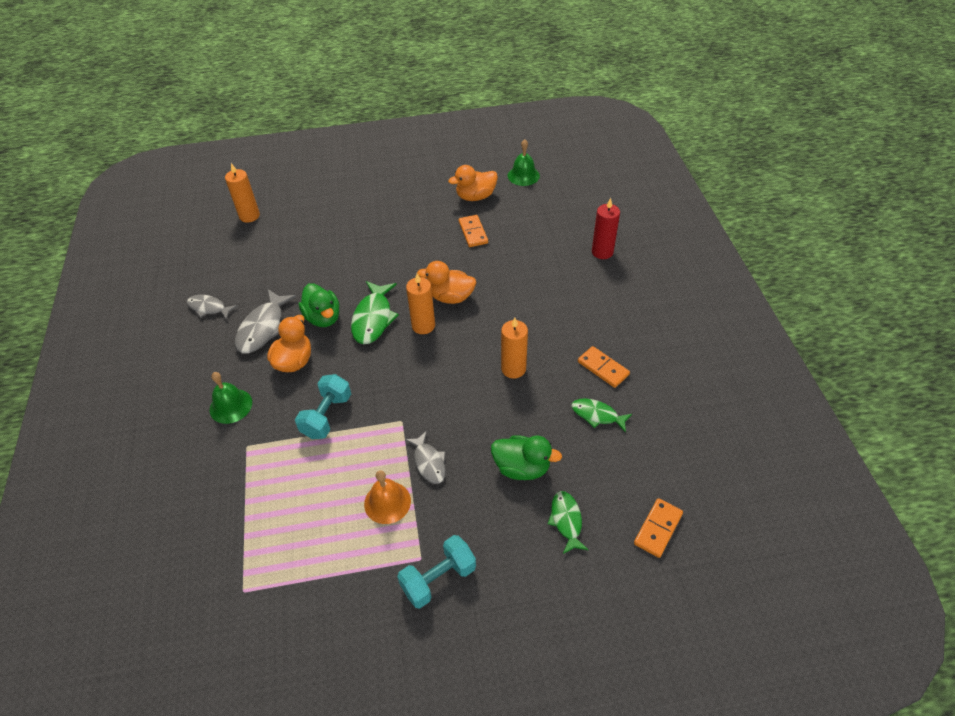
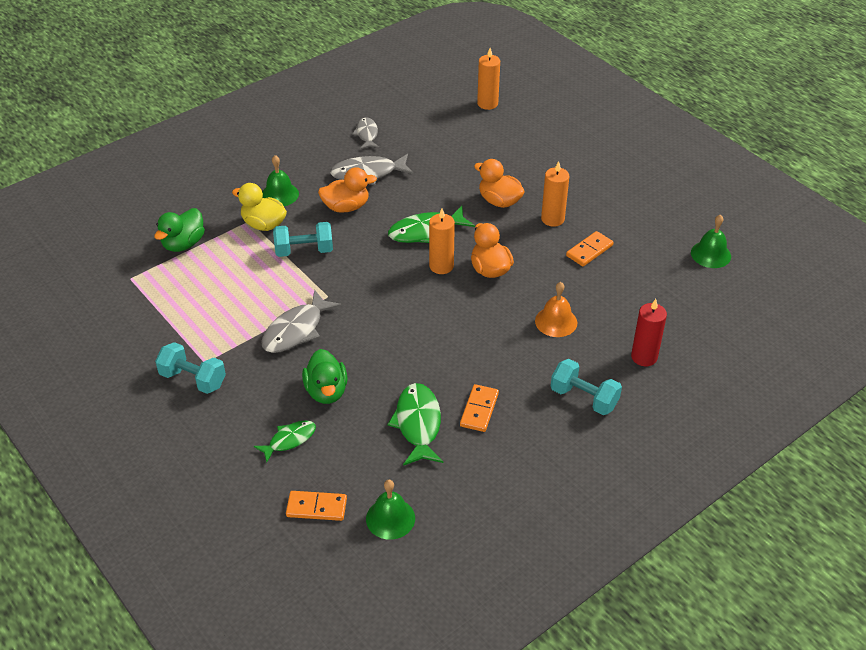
camera: 60 degrees right, 5 degrees down
green duck [299,283,340,327] -> green duck moved to [154,208,205,252]
orange bell [364,470,411,524] -> orange bell moved to [535,282,577,337]
grey fish [405,431,446,484] -> grey fish [261,290,342,353], size x1.60
orange duck [448,165,498,201] -> orange duck moved to [474,159,525,208]
orange candle [501,318,528,379] -> orange candle moved to [541,161,569,227]
green fish [572,398,632,432] -> green fish [387,383,444,466], size x1.60
none -> yellow duck [232,183,287,231]
none -> green bell [366,480,415,540]
none -> turquoise dumbbell [551,359,622,415]

